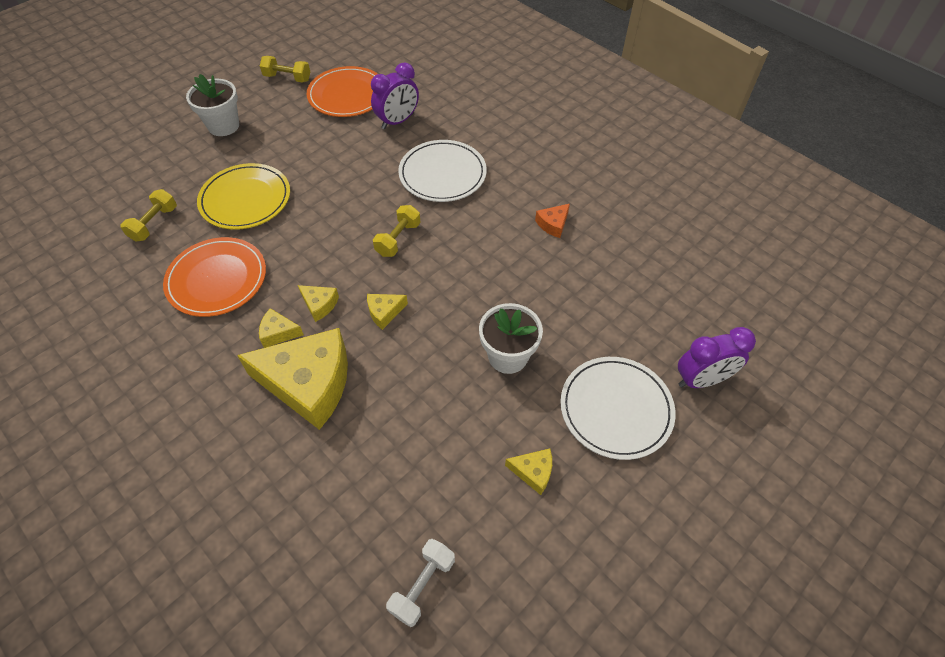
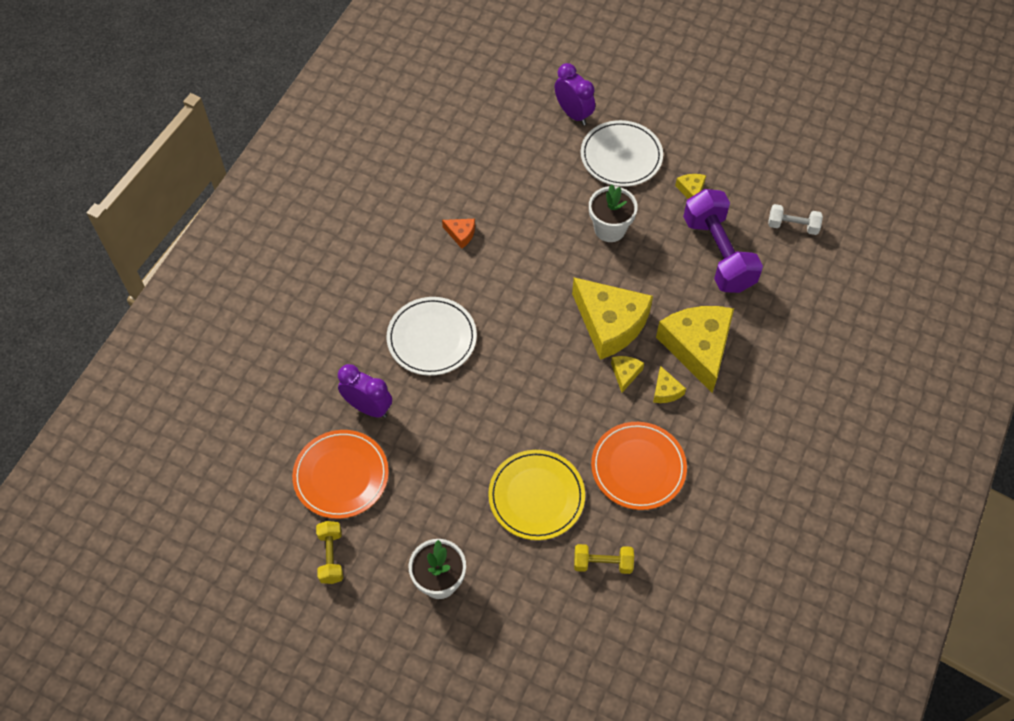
camera: 110 degrees left, 5 degrees up
yellow cheese [367,294,408,330] -> yellow cheese [572,278,653,360], size x2.36
yellow dumbbell [373,205,421,257] -> none
none -> purple dumbbell [683,189,763,293]

